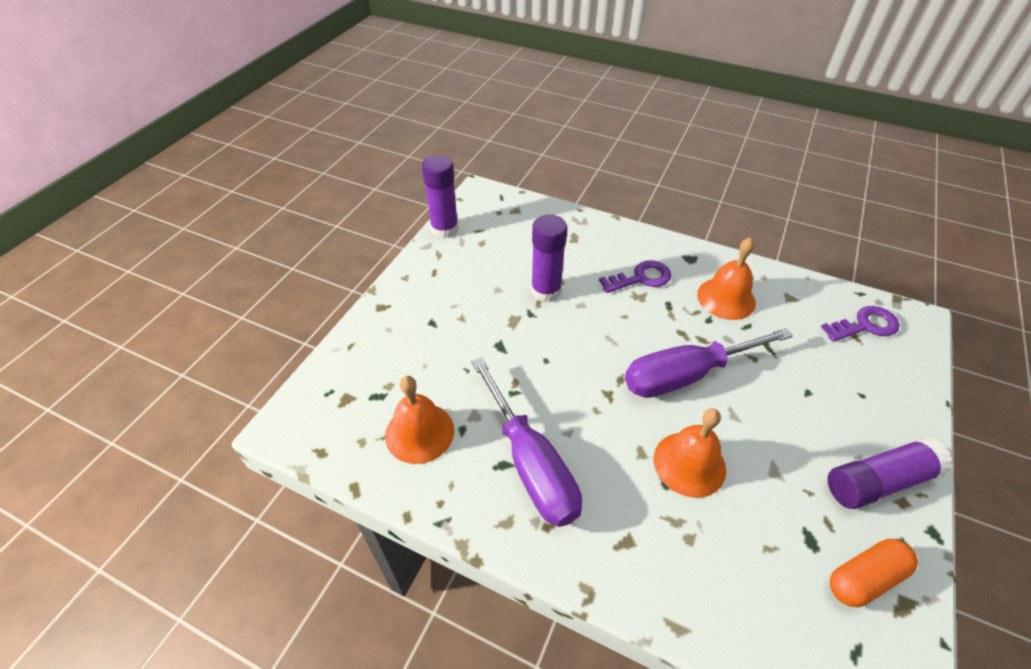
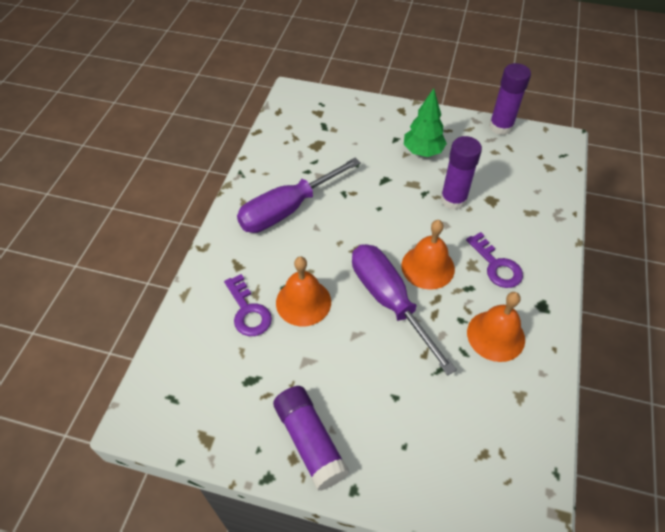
camera: 80 degrees right, 5 degrees up
orange bell [385,376,454,464] -> orange bell moved to [401,220,455,290]
purple key [821,306,899,342] -> purple key moved to [224,274,272,336]
orange capsule [830,539,918,607] -> none
none -> green tree [404,88,447,157]

